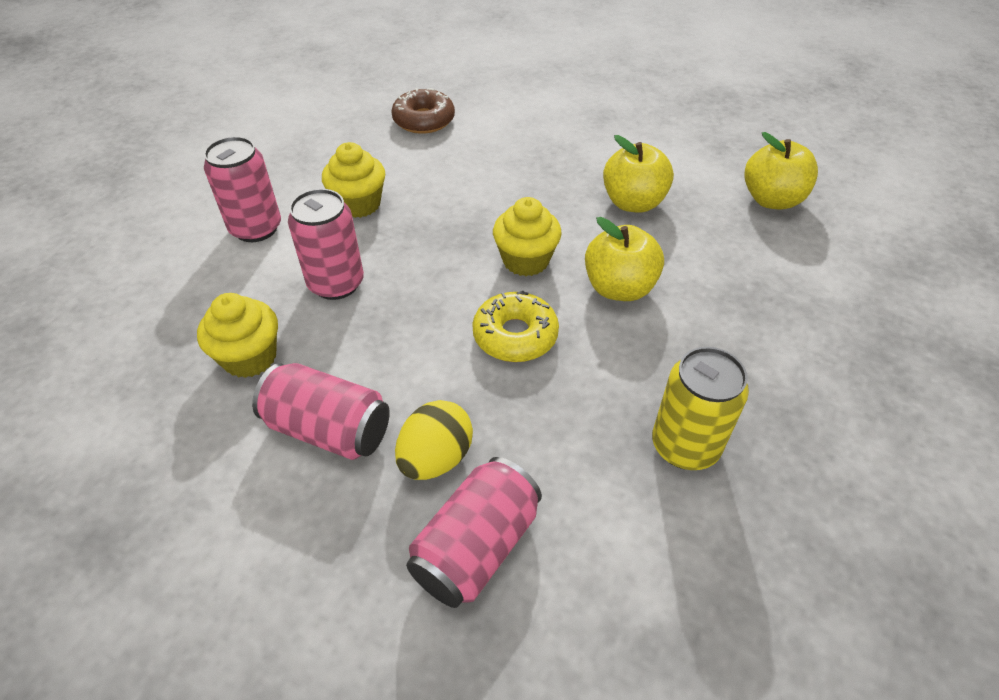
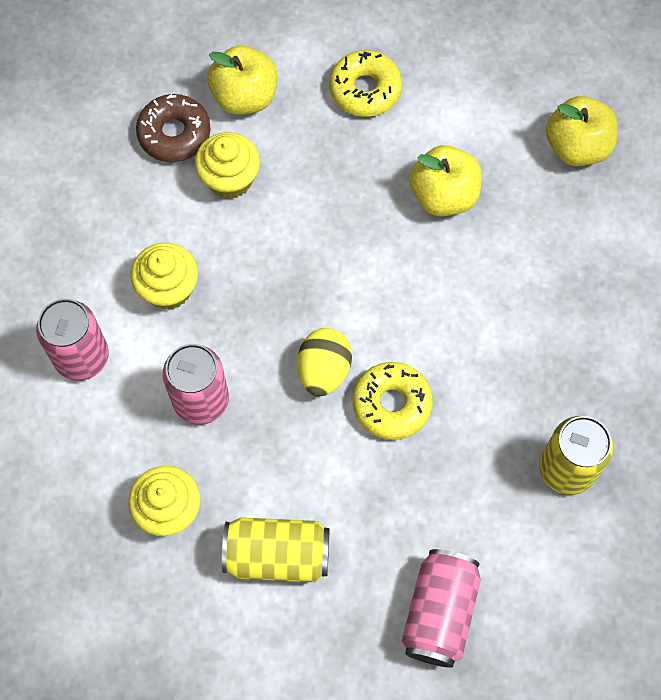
camera: 20 degrees left, 20 degrees up
pink can [252,363,390,460] -> yellow can [222,517,330,582]
yellow egg [395,400,473,480] -> yellow egg moved to [297,328,352,397]
yellow cupcake [493,197,562,276] -> yellow cupcake moved to [195,132,260,199]
yellow apple [585,217,664,301] -> yellow apple moved to [207,45,277,115]
none -> yellow donut [329,50,402,117]

